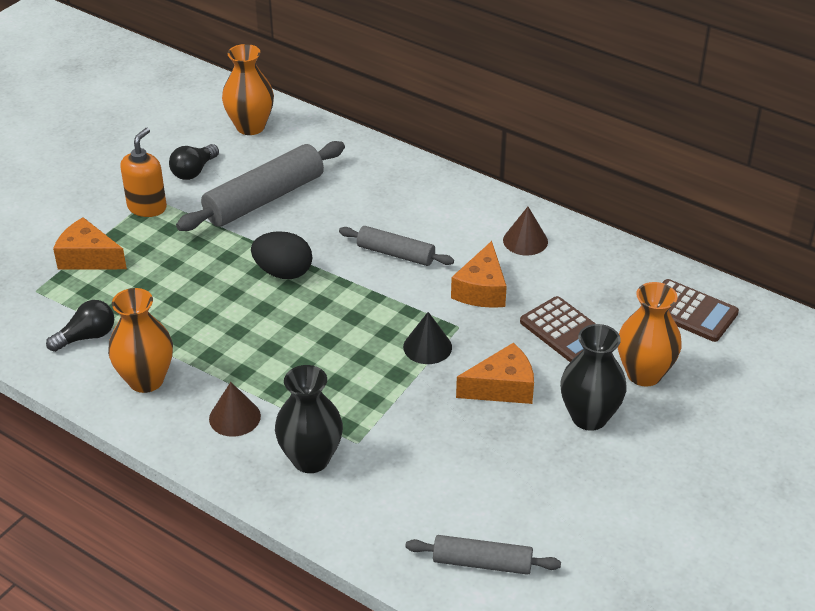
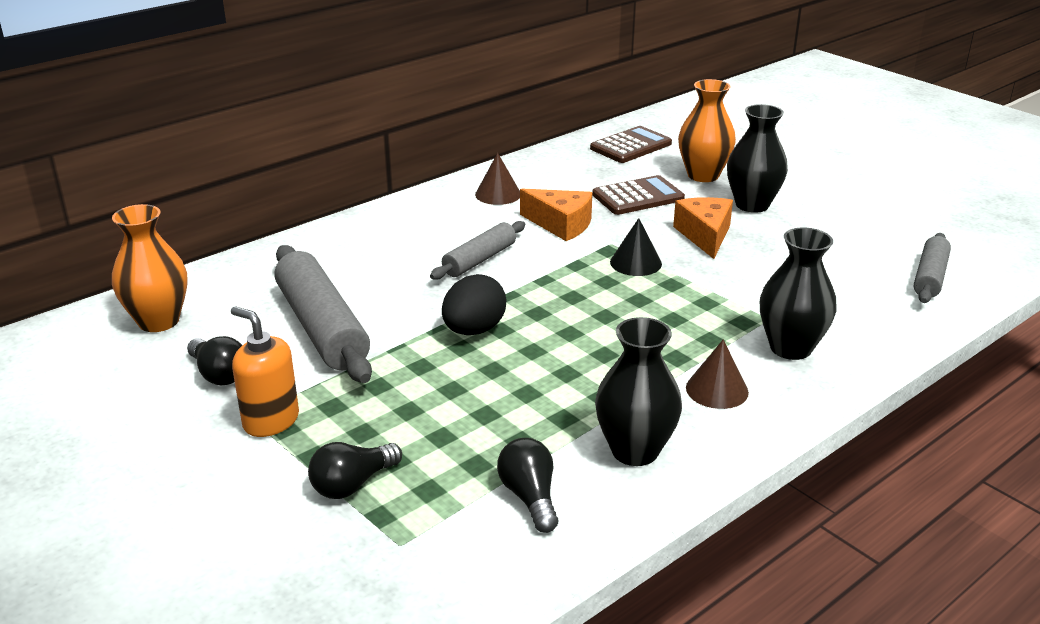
camera: 75 degrees left, 10 degrees down
orange cheese [53,217,127,269] -> black light bulb [308,442,402,499]
orange vase [108,288,173,393] -> black vase [595,317,682,466]

